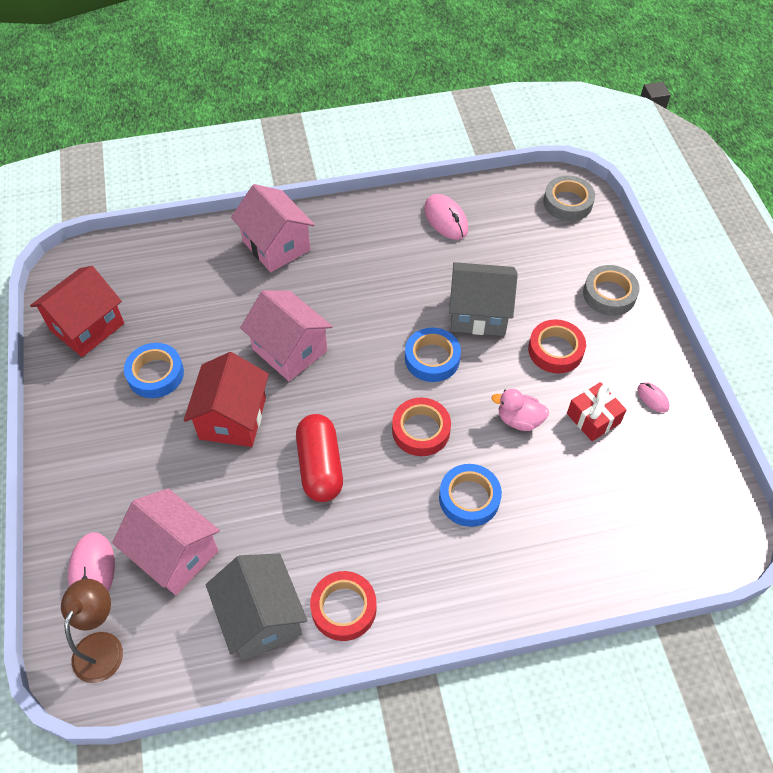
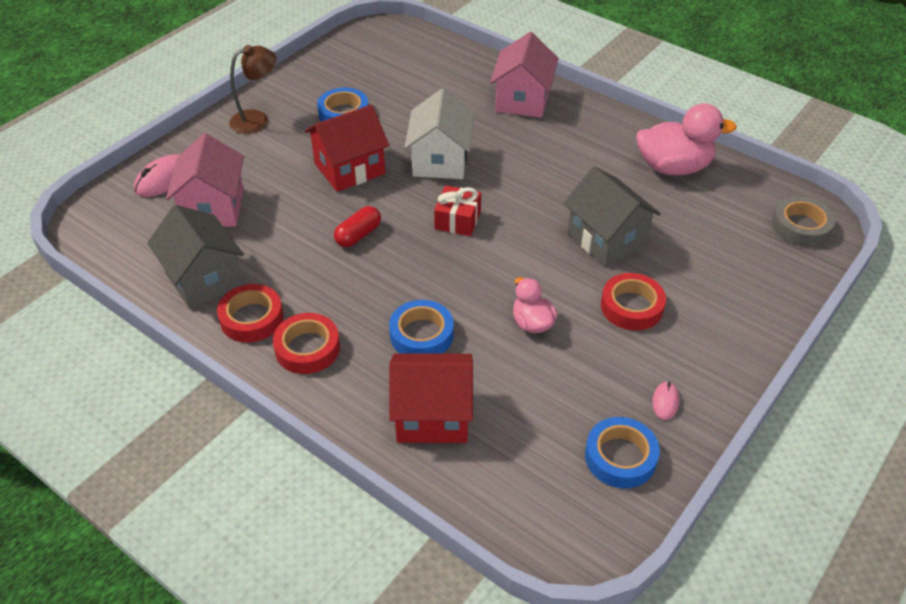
camera: 50 degrees right, 10 degrees down
red house [30,266,124,357] -> red house moved to [389,353,473,443]
brown lamp [61,579,123,683] -> brown lamp moved to [229,45,276,134]
grey house [206,554,308,660] -> grey house turned 60 degrees counterclockwise [147,205,244,309]
pink house [240,290,333,381] -> white house [404,89,474,179]
red capsule [296,414,343,502] -> red capsule [334,206,381,247], size x0.62
red tape [392,397,451,456] -> red tape moved to [273,313,340,374]
blue tape [405,328,461,382] -> blue tape moved to [585,417,660,488]
pink mouse [424,194,468,240] -> pink duck [636,103,737,175]
red gift [567,382,627,441] -> red gift moved to [434,185,481,236]
grey tape [583,265,640,316] -> none

